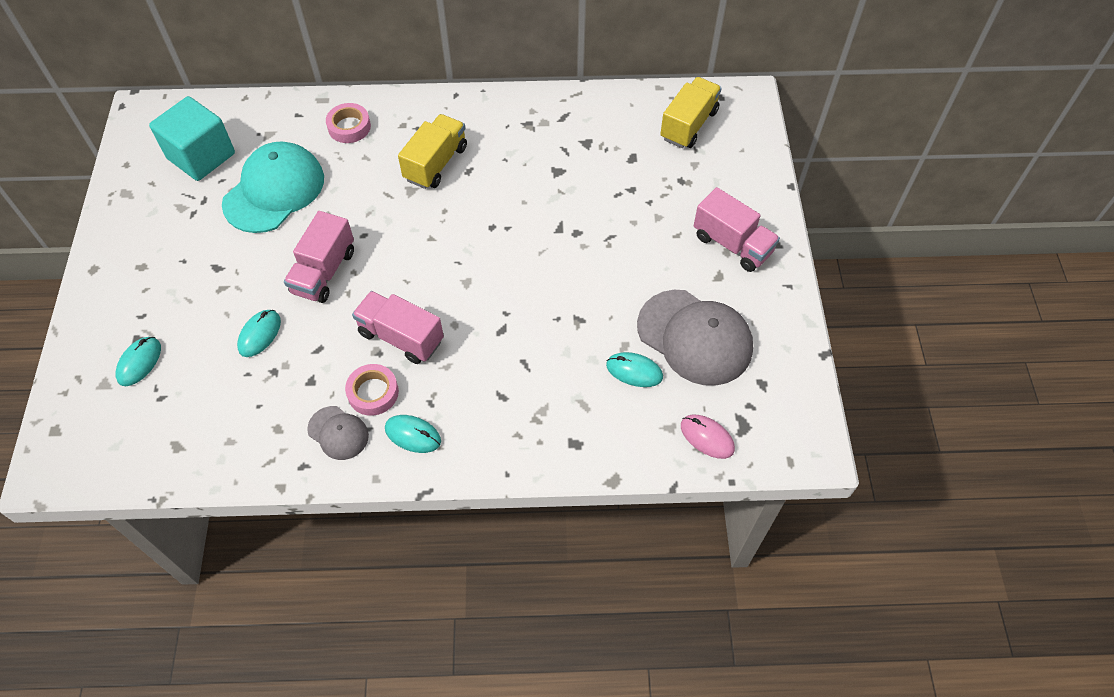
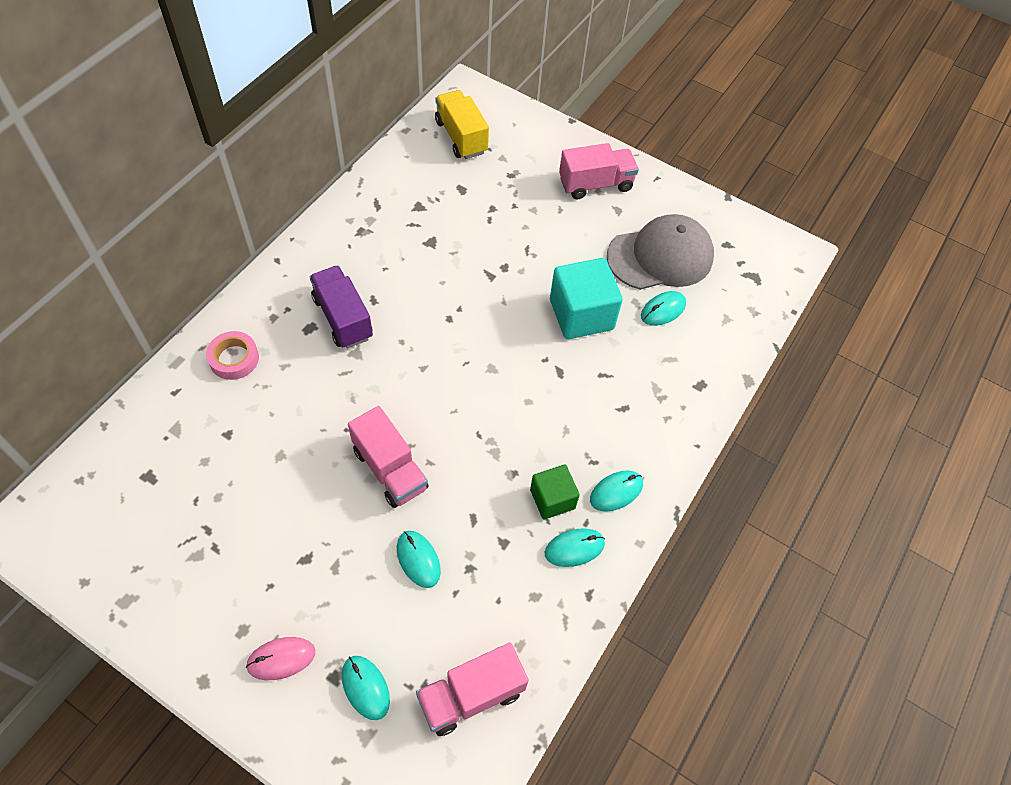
camera: 60 degrees left, 0 degrees up
turquoise cube [149,96,235,181] -> turquoise cube moved to [550,258,623,339]
turquoise cap [222,142,324,233] -> none
grey cap [307,406,369,460] -> turquoise mouse [545,528,605,567]
pink tape [345,364,399,416] -> green cube [530,465,580,519]
pink truck [352,291,444,364] -> pink truck moved to [416,643,529,736]
yellow truck [398,114,467,189] -> purple truck [309,265,373,349]
pink mouse [681,415,735,459] -> pink mouse moved to [246,637,315,680]

